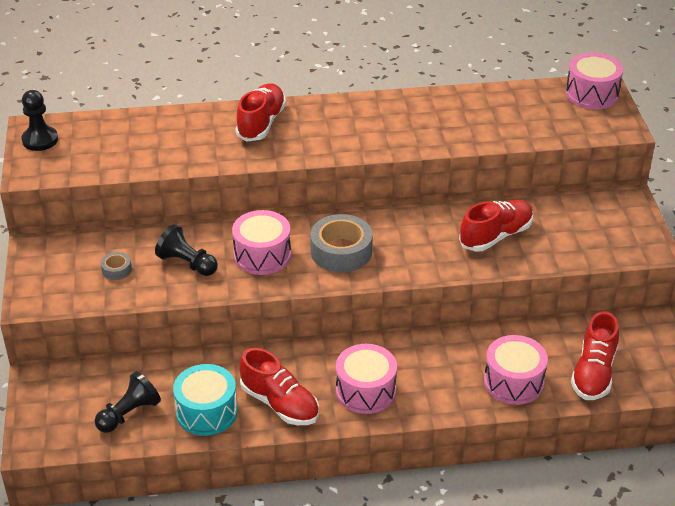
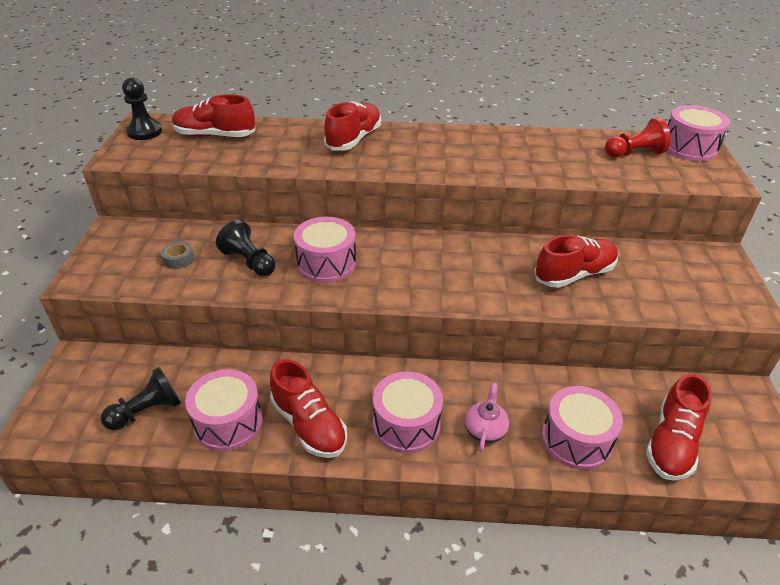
camera: 10 degrees right, 0 degrees up
turquoise drum [173,364,237,436] -> pink drum [185,369,263,451]
grey tape [310,214,373,272] -> none
none -> red shoe [172,94,256,137]
none -> pink teapot [465,383,509,452]
none -> red pawn [605,118,671,157]

